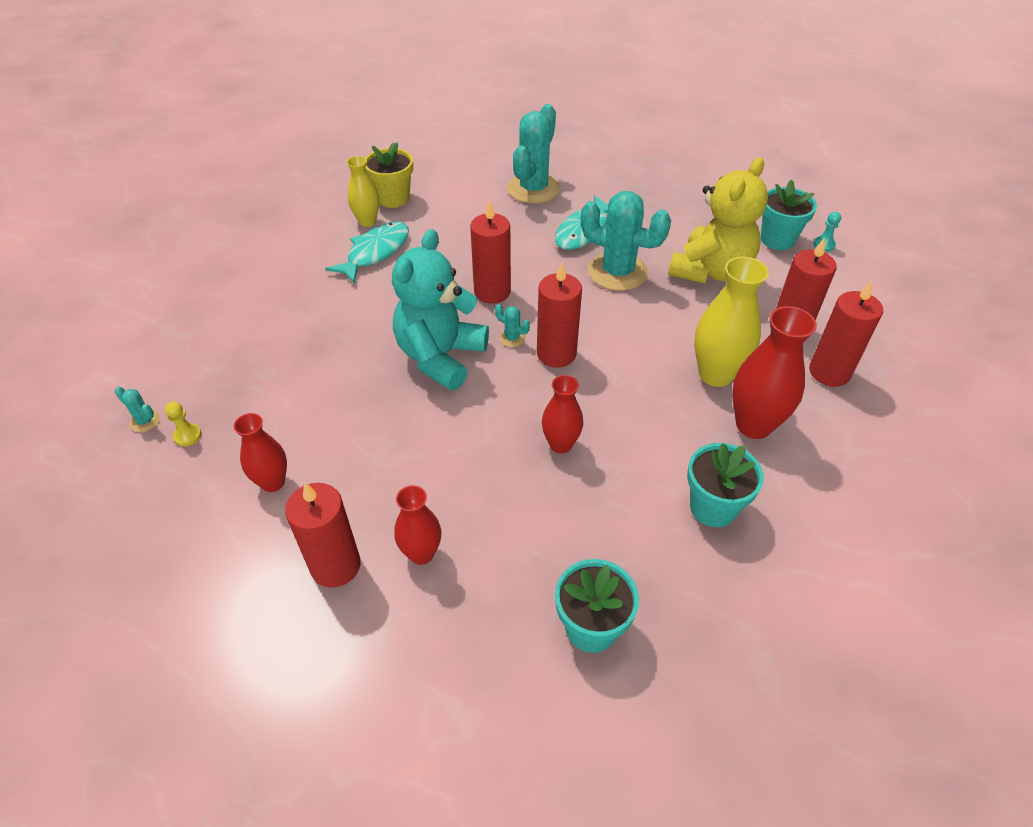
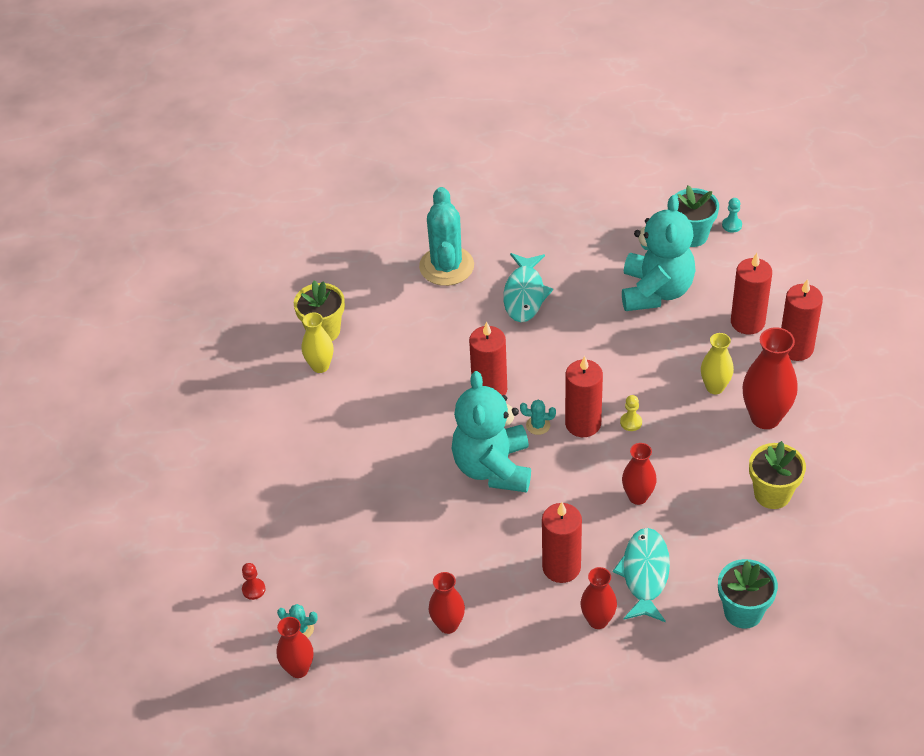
camera: 25 degrees left, 0 degrees up
yellow pawn [165,401,202,446] -> yellow pawn moved to [620,395,642,431]
red candle [285,482,361,588] -> red candle moved to [542,502,582,583]
turquoise fish [325,222,409,283] -> turquoise fish moved to [613,528,670,622]
turquoise cactus [581,191,671,291] -> none
yellow teddy bear [668,157,768,284] -> turquoise teddy bear [622,195,696,311]
turquoise flower pot [687,443,764,527] -> yellow flower pot [749,441,806,509]
yellow vase [694,257,769,387] -> yellow vase [701,333,734,394], size x0.62
none -> red pawn [242,563,265,600]
none -> red vase [277,617,313,678]

